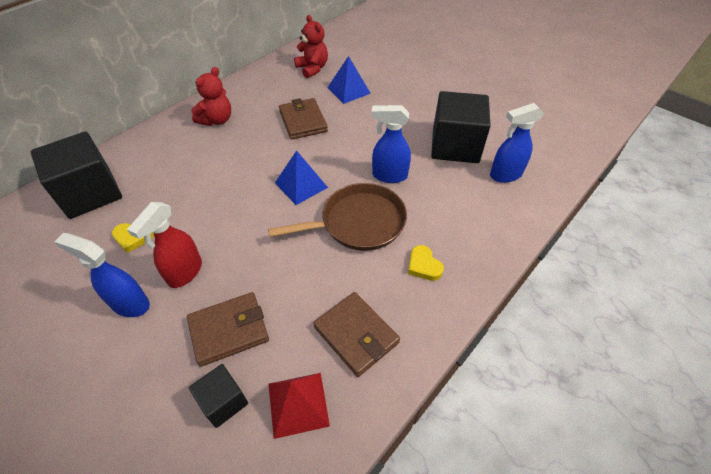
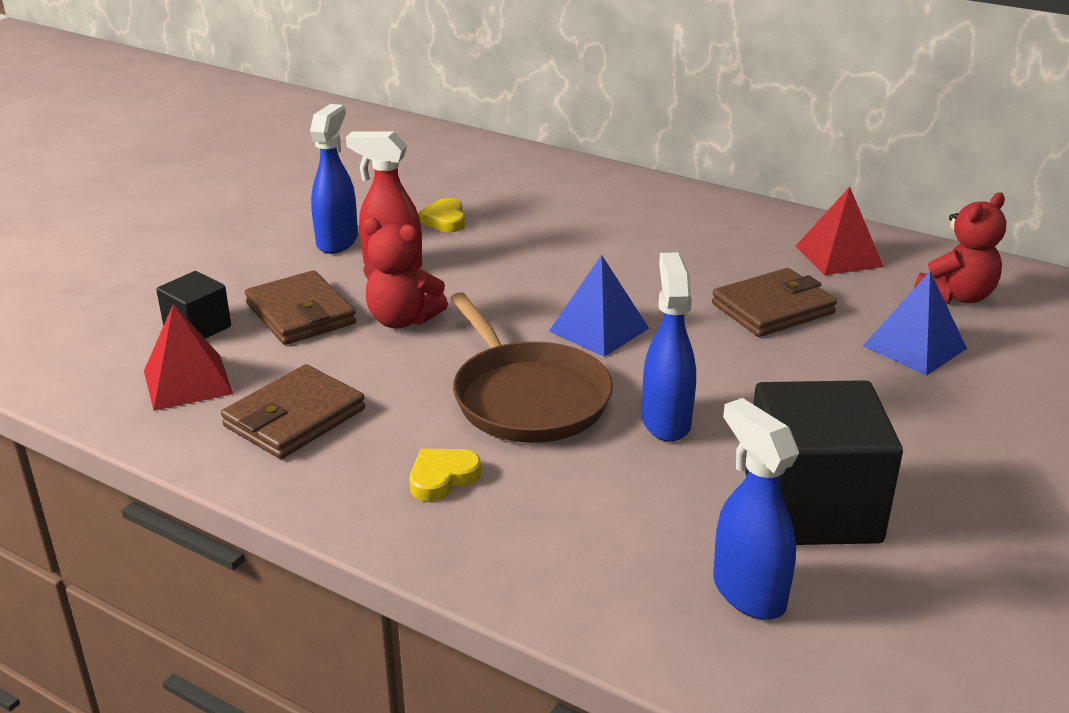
camera: 80 degrees right, 20 degrees down
black cube [31,132,122,219] -> none
red teddy bear [191,67,231,126] -> red teddy bear moved to [363,218,448,329]
none -> red pyramid [796,187,884,275]

